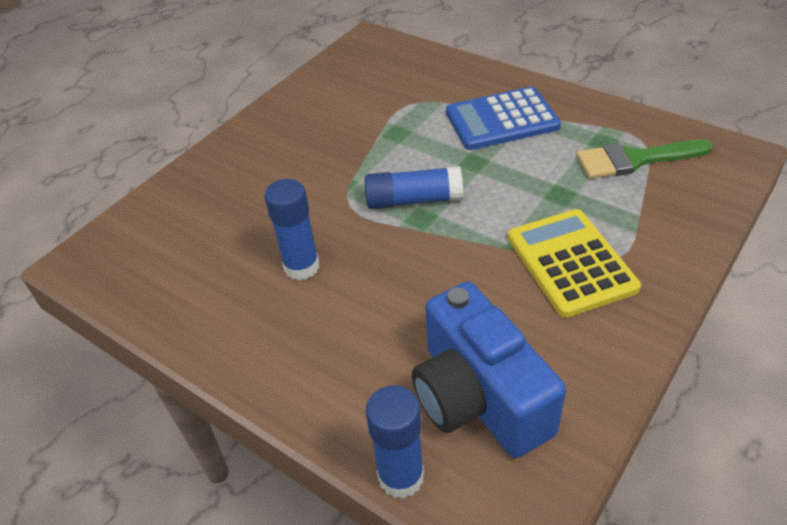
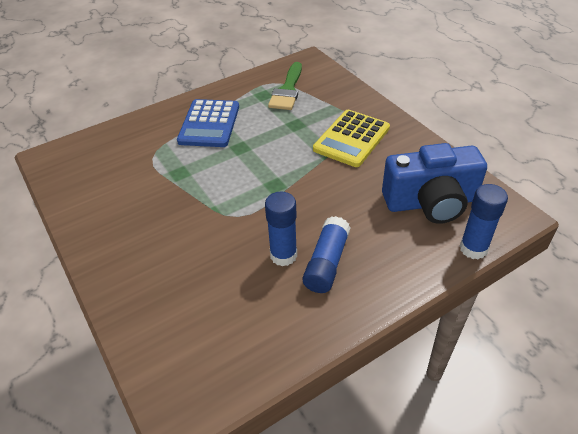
camera: 70 degrees left, 0 degrees up
blue glue stick [364,166,463,209] -> blue glue stick moved to [303,216,351,293]
yellow calculator [508,209,641,318] -> yellow calculator turned 60 degrees counterclockwise [313,110,390,167]

